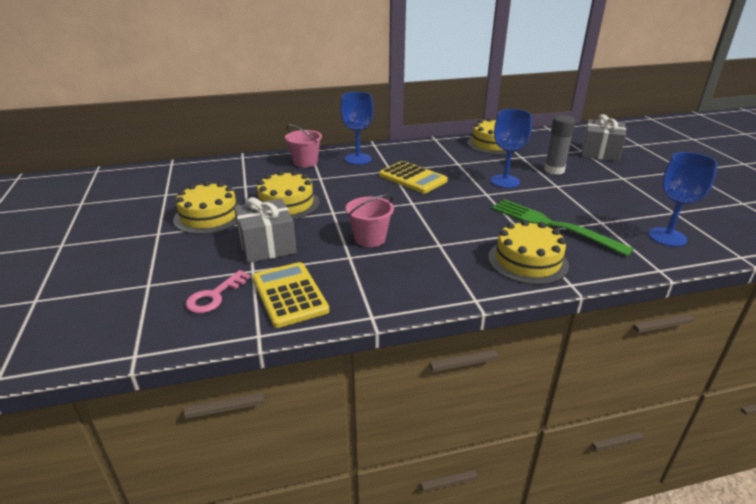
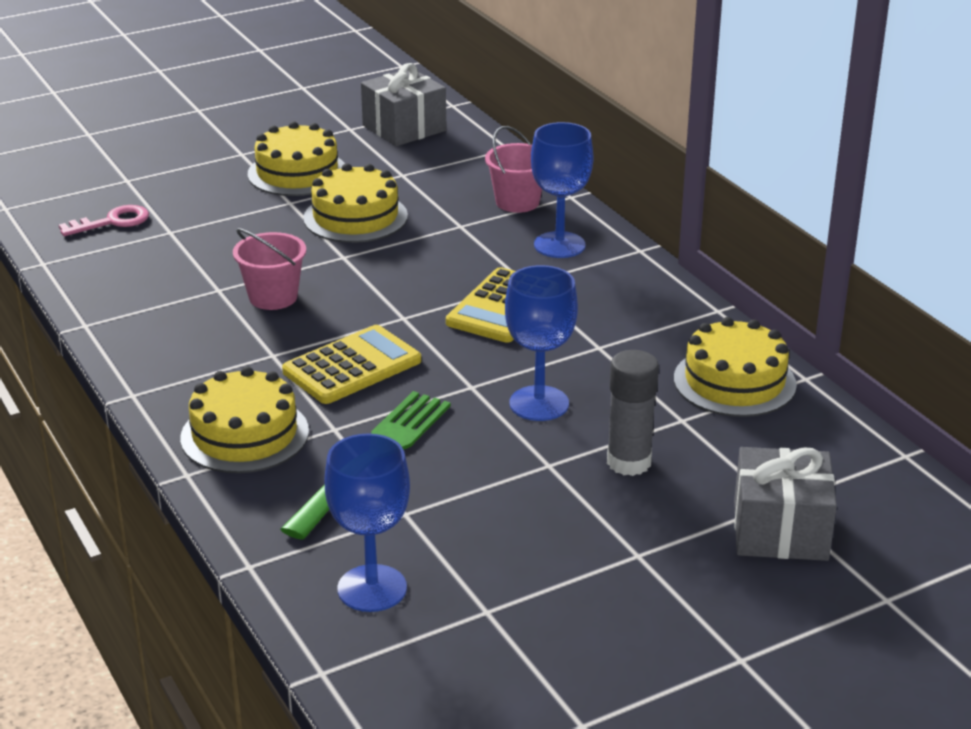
camera: 75 degrees right, 0 degrees up
pink key [185,270,251,313] -> pink key turned 135 degrees clockwise [59,205,149,236]
grey gift [234,197,297,263] -> grey gift moved to [361,63,446,146]
yellow calculator [253,262,329,328] -> yellow calculator moved to [282,325,421,404]

